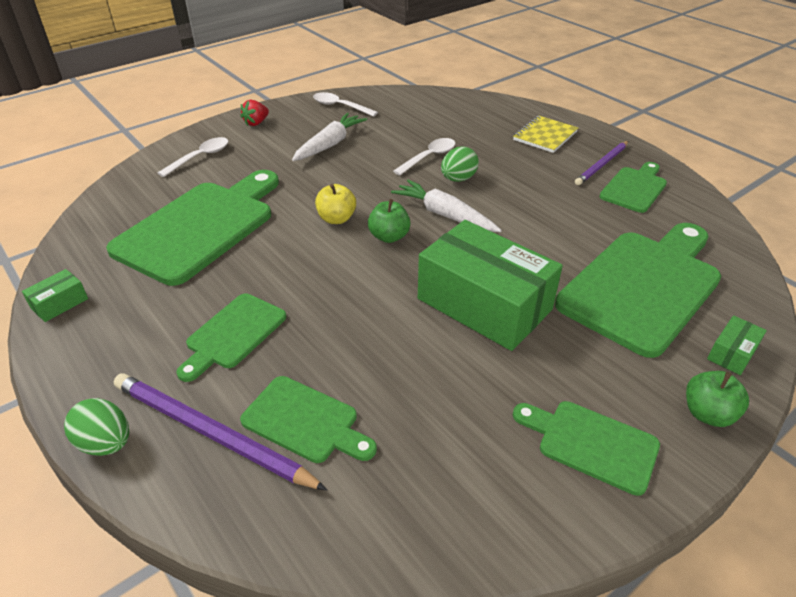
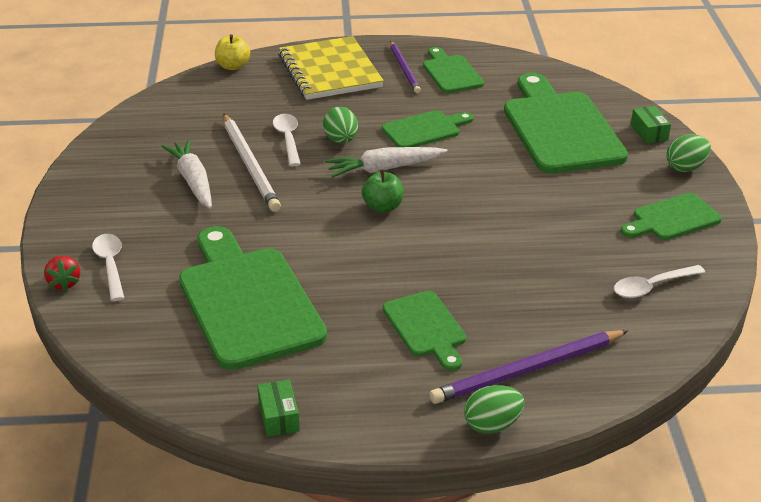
camera: 55 degrees left, 5 degrees down
red strawberry [240,100,269,126] -> red strawberry moved to [44,256,80,291]
green cutting board [240,376,377,463] -> green cutting board moved to [382,110,474,147]
white spoon [313,92,378,117] -> white spoon moved to [614,265,706,298]
yellow apple [315,184,356,224] -> yellow apple moved to [215,34,250,70]
green box [418,220,563,351] -> none
yellow notebook [513,116,578,153] -> yellow notebook [278,36,384,100], size x1.69
green apple [686,371,749,427] -> green egg [666,135,711,172]
none -> white pencil [223,114,281,212]

